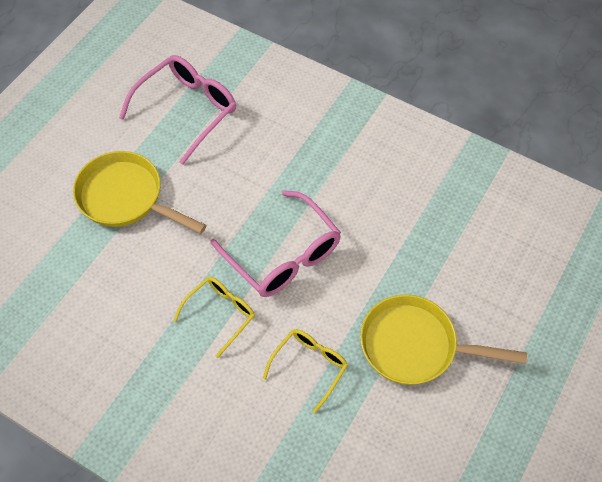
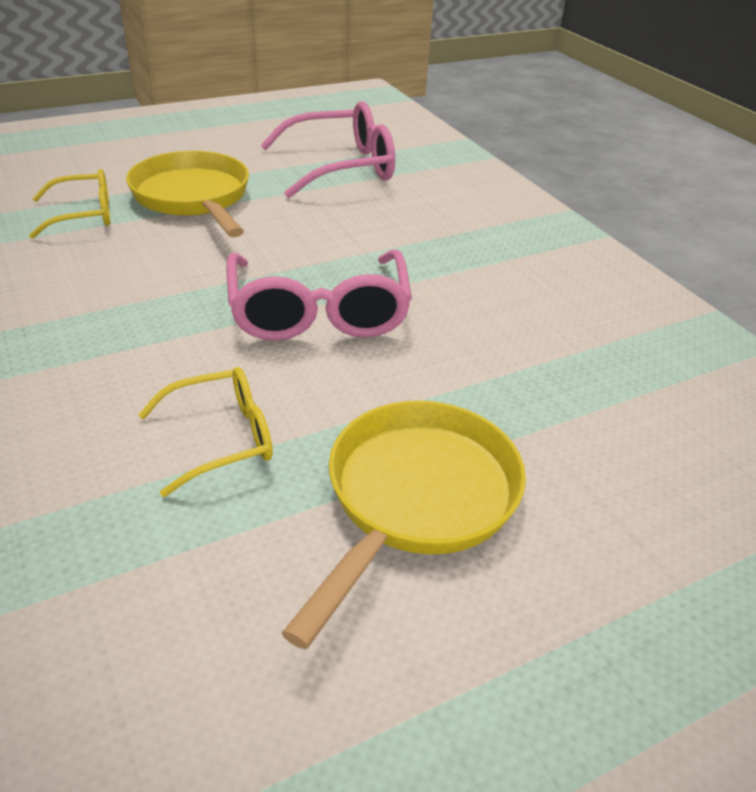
camera: 30 degrees right, 20 degrees down
yellow glasses [173,277,255,358] -> yellow glasses moved to [29,169,110,239]
yellow pan [360,295,527,385] -> yellow pan turned 75 degrees clockwise [282,401,526,649]

